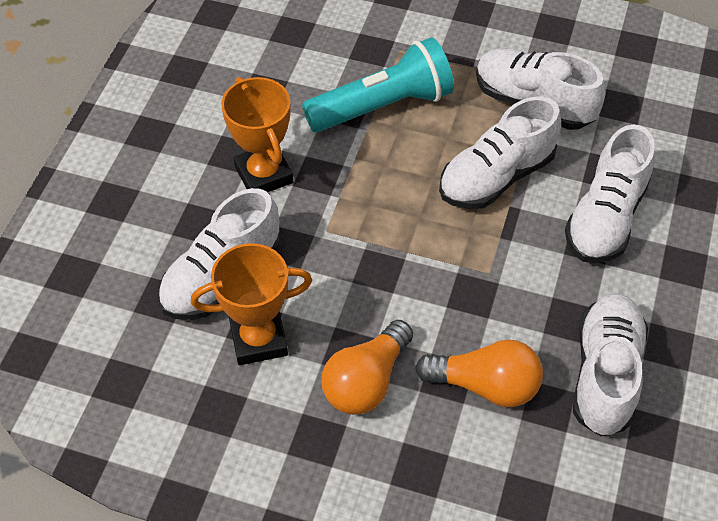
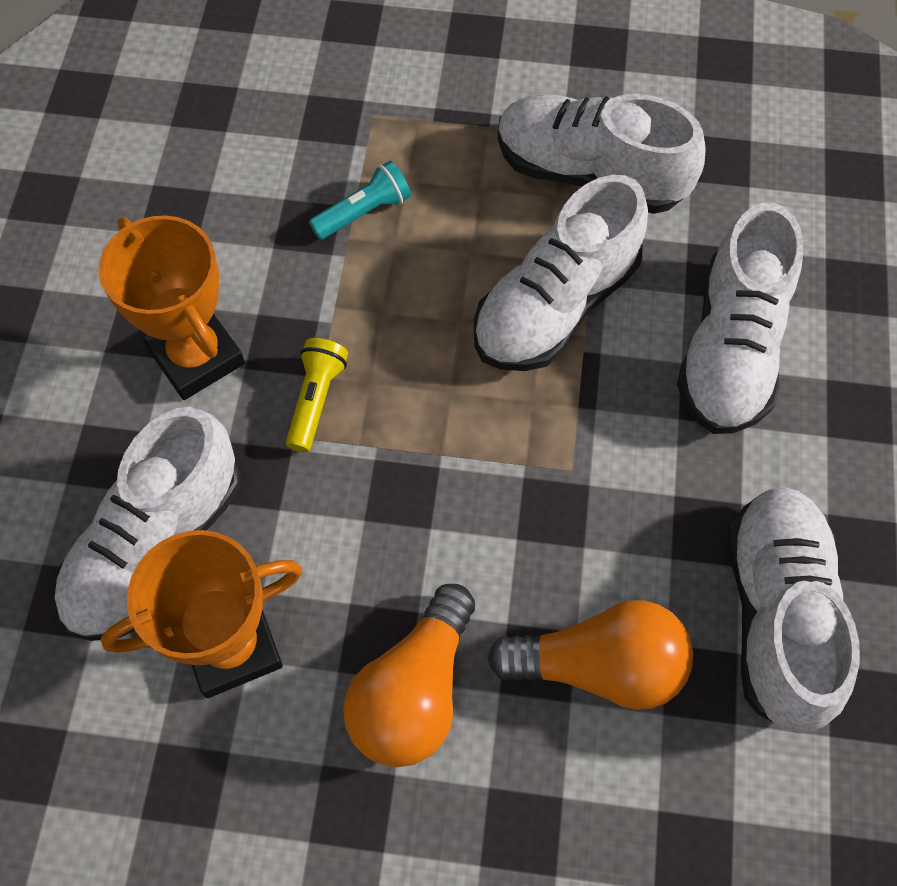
camera: 10 degrees left, 10 degrees up
turquoise flashlight [302,37,454,132] -> turquoise flashlight [309,161,411,240], size x0.45
none -> yellow flashlight [286,338,348,452]

